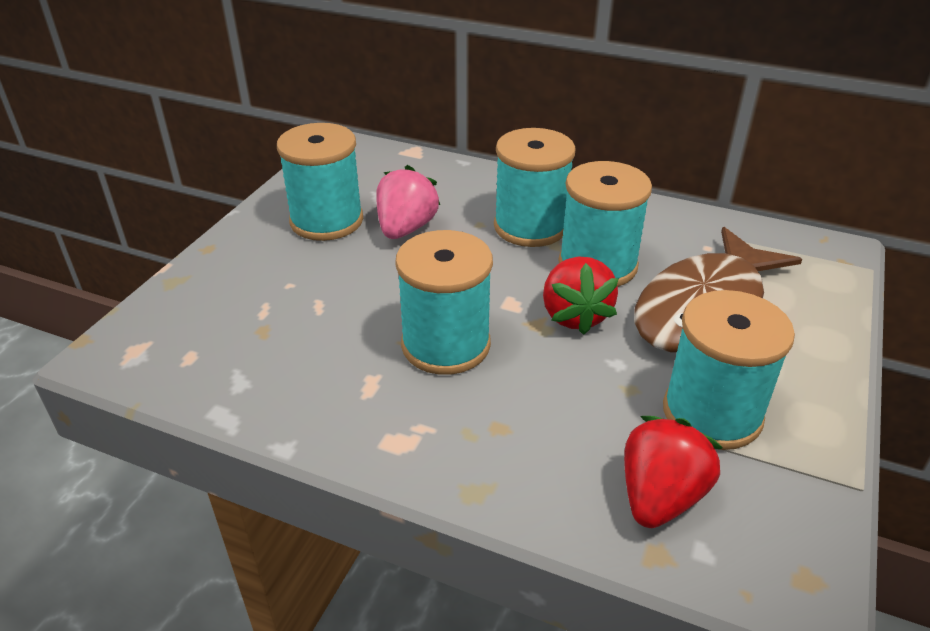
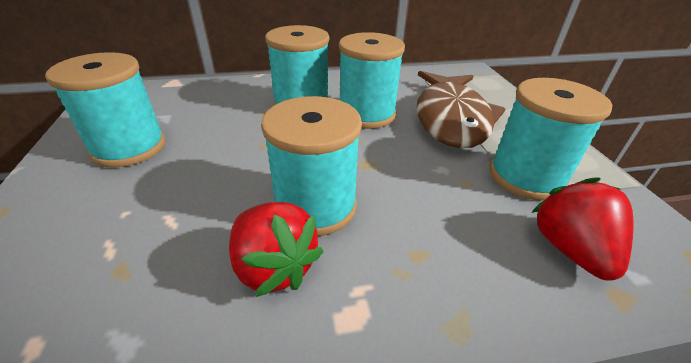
camera: 35 degrees left, 0 degrees up
pink strawberry [376,165,440,239] -> none
red strawberry [543,257,619,335] -> red strawberry moved to [229,202,324,297]

